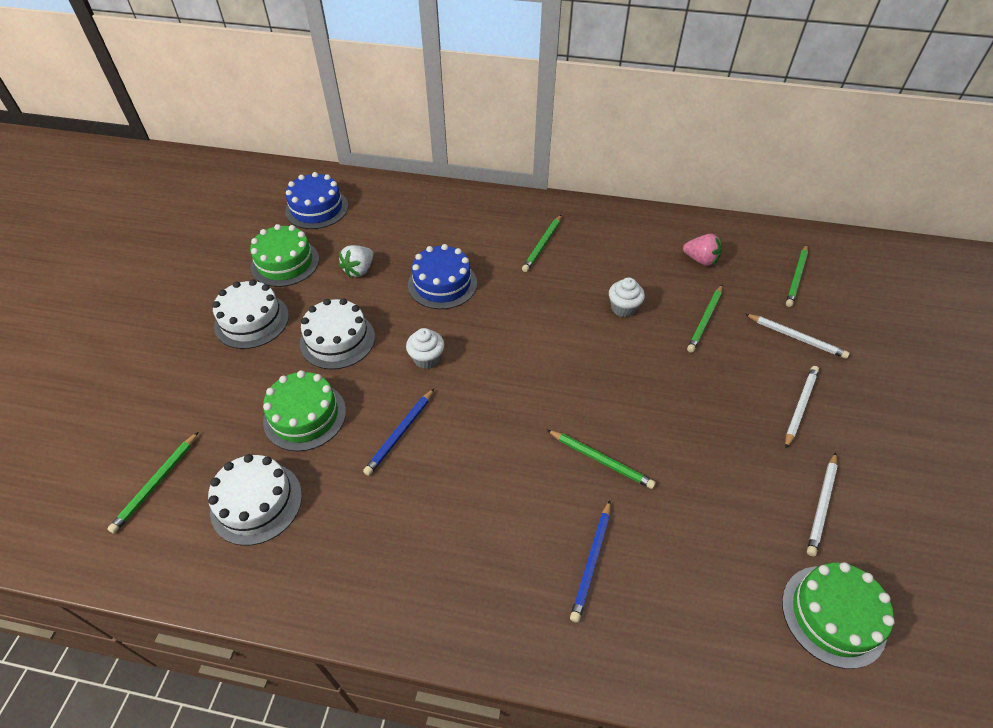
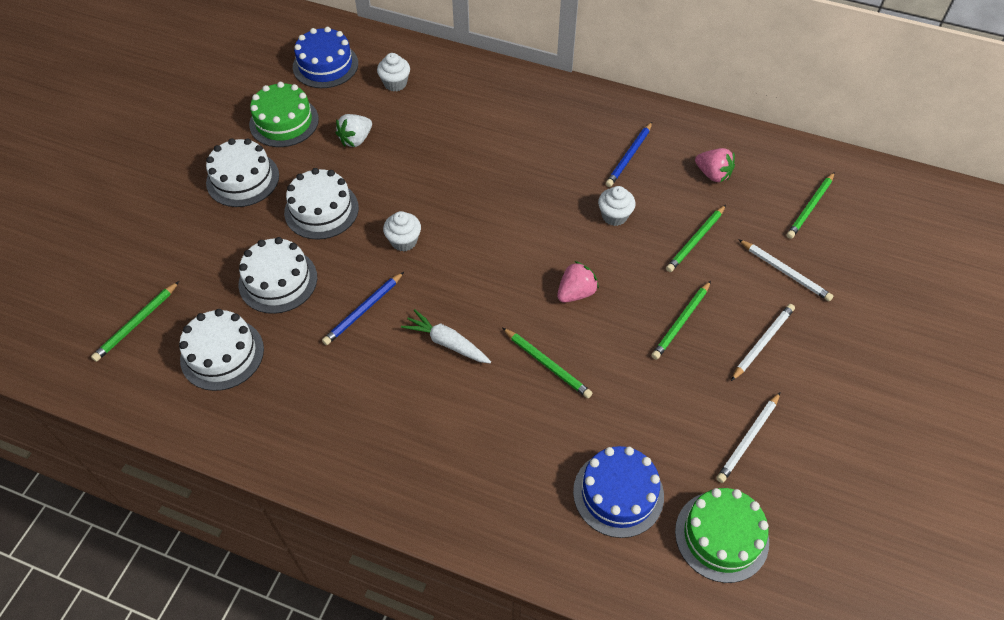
camera: 10 degrees right, 5 degrees up
green cake [263,370,346,451] -> white cake [239,237,317,314]
blue cake [408,244,477,309] -> blue cake moved to [573,446,664,538]
green pencil [522,215,561,272] -> green pencil moved to [651,281,711,360]
blue pencil [570,500,611,623] -> blue pencil moved to [606,122,652,187]
none -> white cupcake [377,53,410,91]
none -> white carrot [401,309,491,363]
none -> pink strawberry [557,261,599,303]

